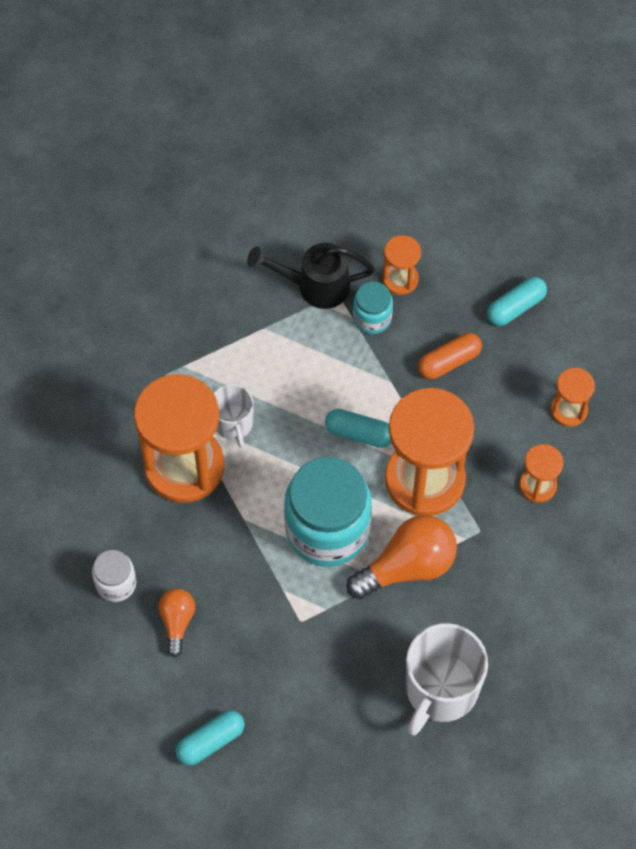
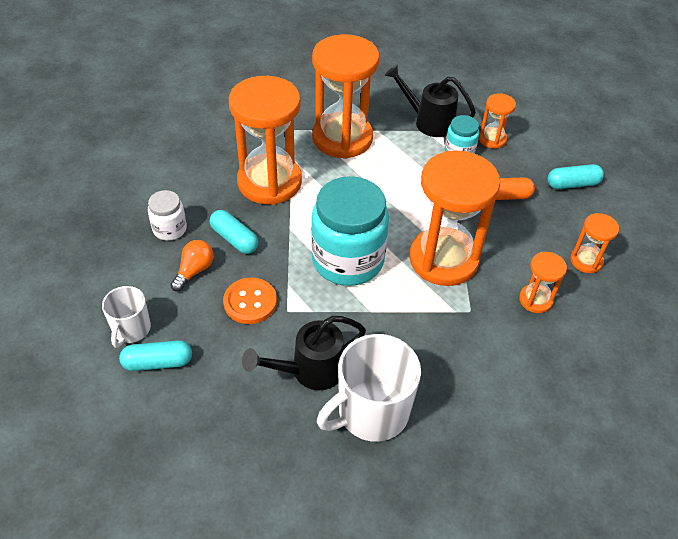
camera: 25 degrees right, 15 degrees down
white mug [214,384,254,448] -> white mug moved to [102,286,151,348]
turquoise capsule [325,409,391,448] -> turquoise capsule moved to [210,210,258,254]
orange light bulb [347,515,457,599] -> none
none -> orange button [223,277,277,324]
none -> black watering can [242,316,366,390]
none -> orange hourglass [312,34,379,159]

